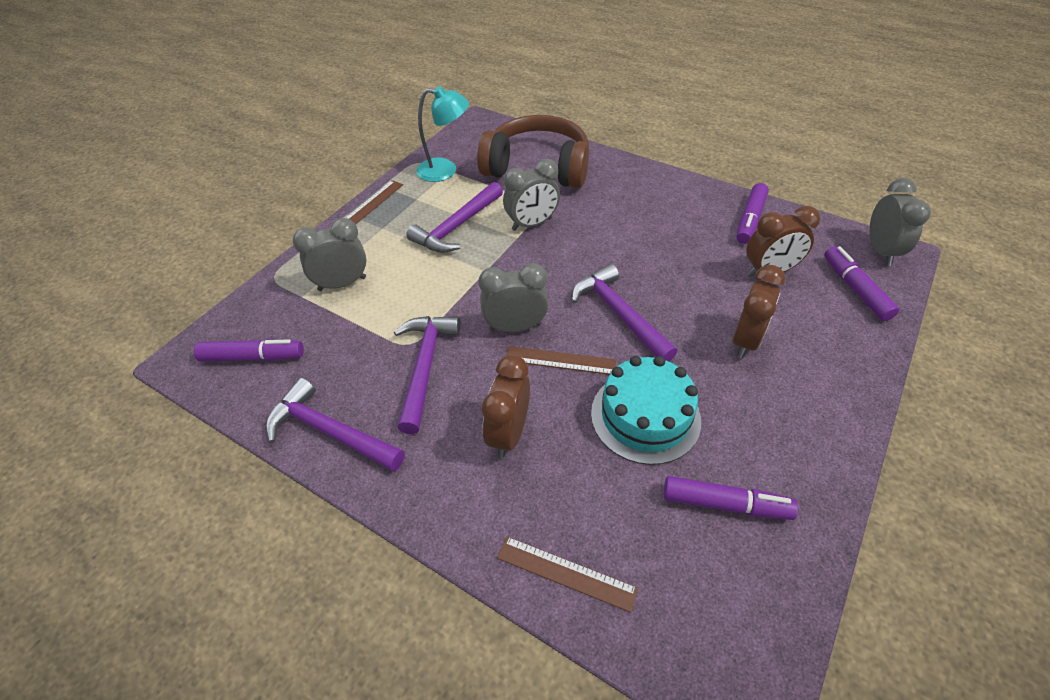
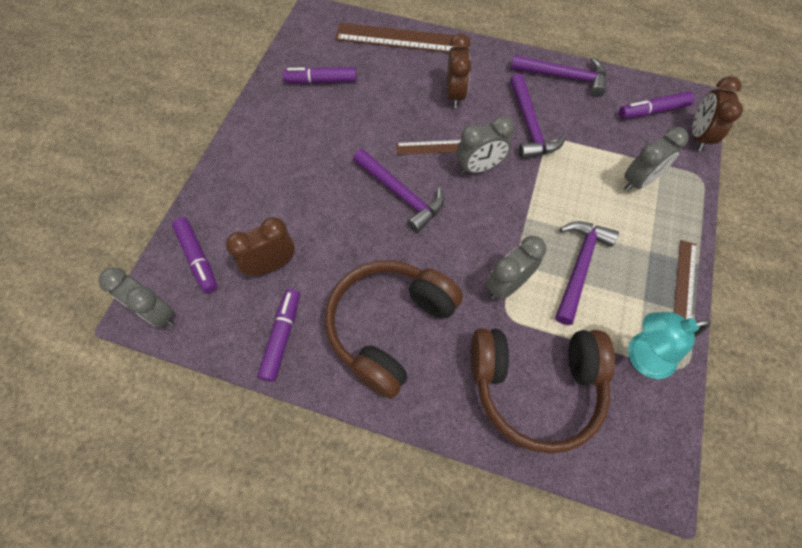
camera: 165 degrees right, 15 degrees up
brown ruler [497,536,638,613] -> brown ruler [335,23,470,53], size x1.85
turquoise cake [591,356,701,465] -> none
brown clock [732,265,785,358] -> brown clock moved to [692,76,743,151]
grey clock [869,178,931,266] -> grey clock turned 45 degrees counterclockwise [98,267,175,328]
none -> brown headphones [325,260,463,399]

